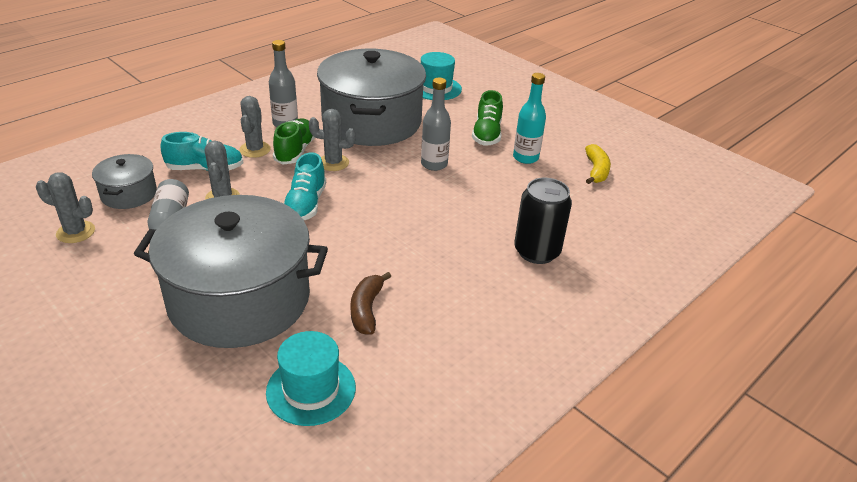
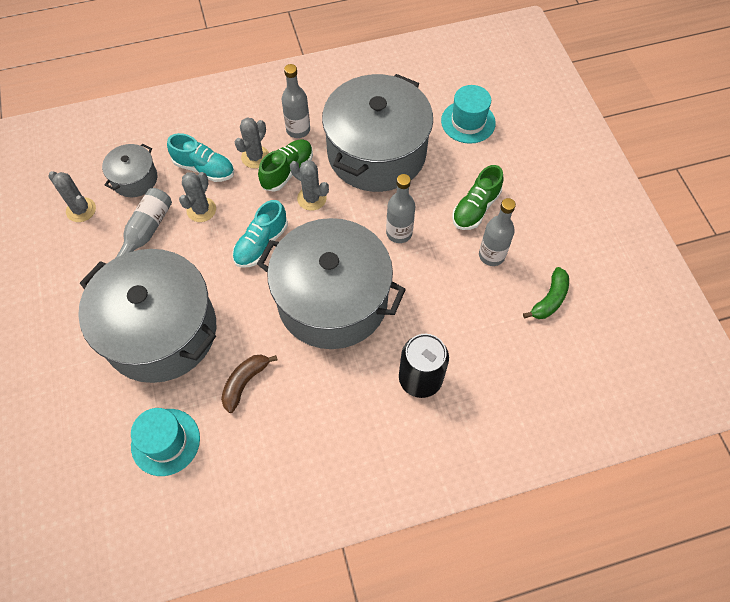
camera: 30 degrees right, 25 degrees up
turquoise bottle [513,73,546,164] -> grey bottle [479,198,516,266]
yellow banana [585,144,611,184] -> green banana [523,267,569,319]
none -> grey pot [257,218,406,349]

